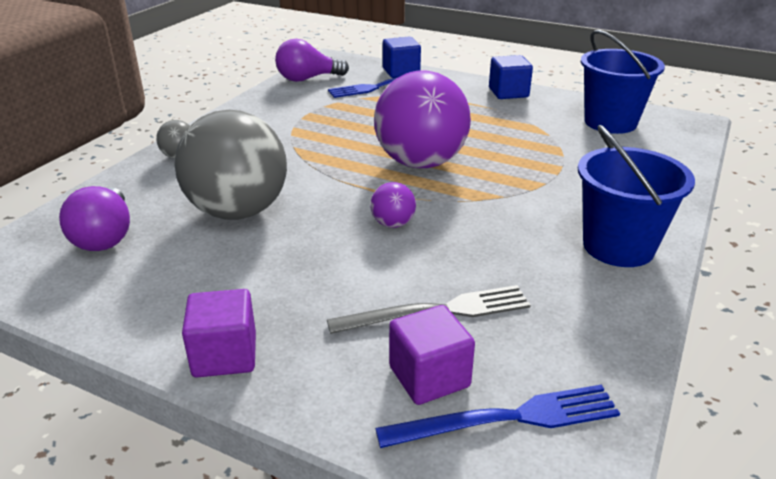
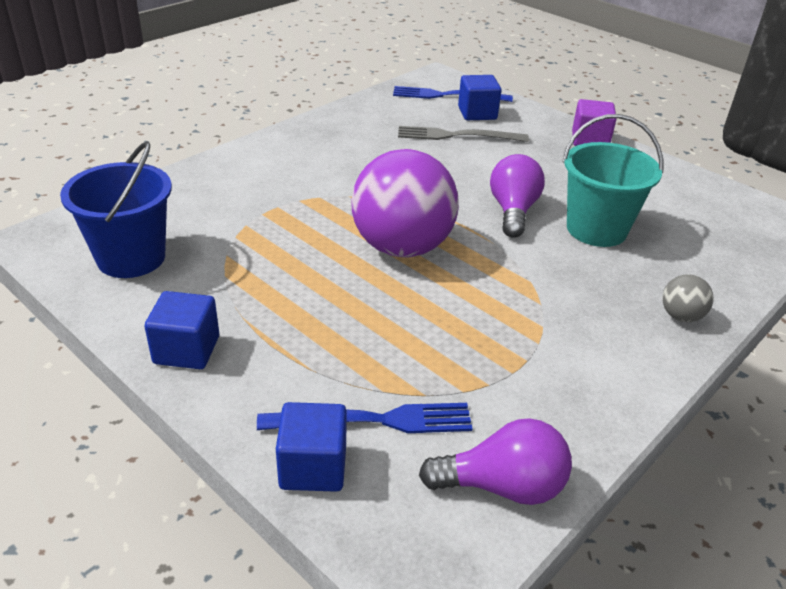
camera: 165 degrees left, 5 degrees up
purple light bulb [59,186,130,251] -> purple light bulb moved to [490,154,545,237]
grey ball [174,110,287,220] -> turquoise bucket [562,114,663,247]
purple ball [370,182,416,228] -> none
purple cube [389,305,475,405] -> blue cube [458,75,501,120]
blue bucket [578,125,695,267] -> none

